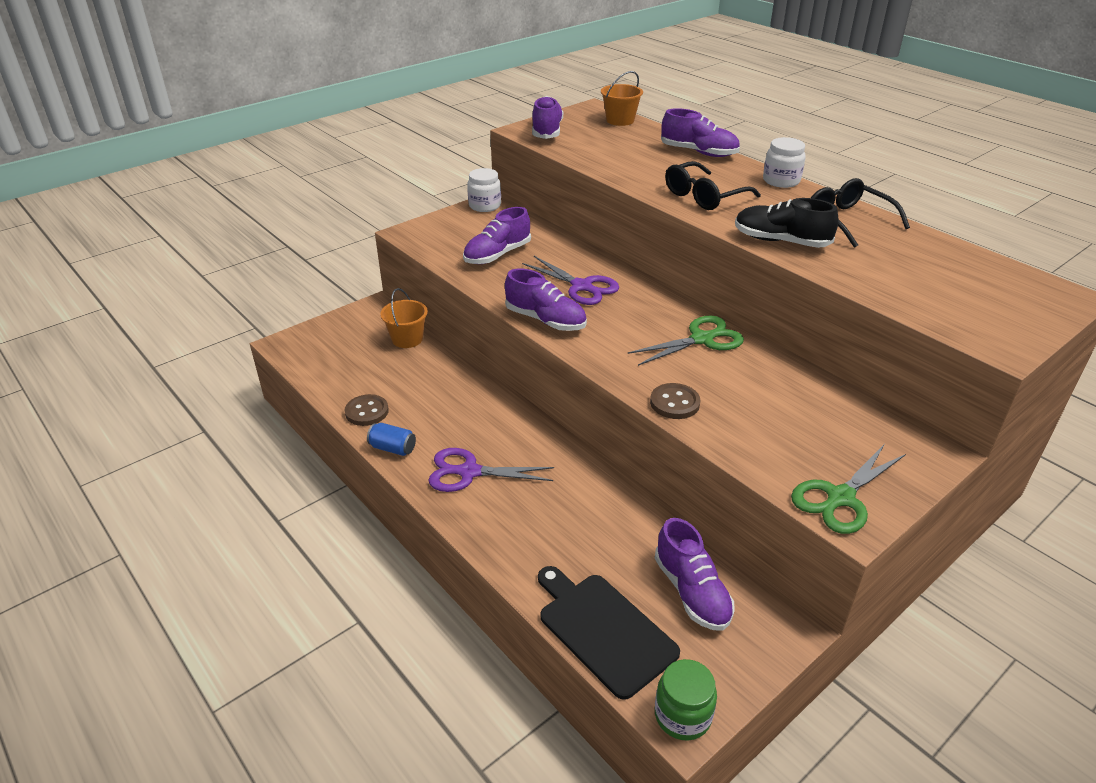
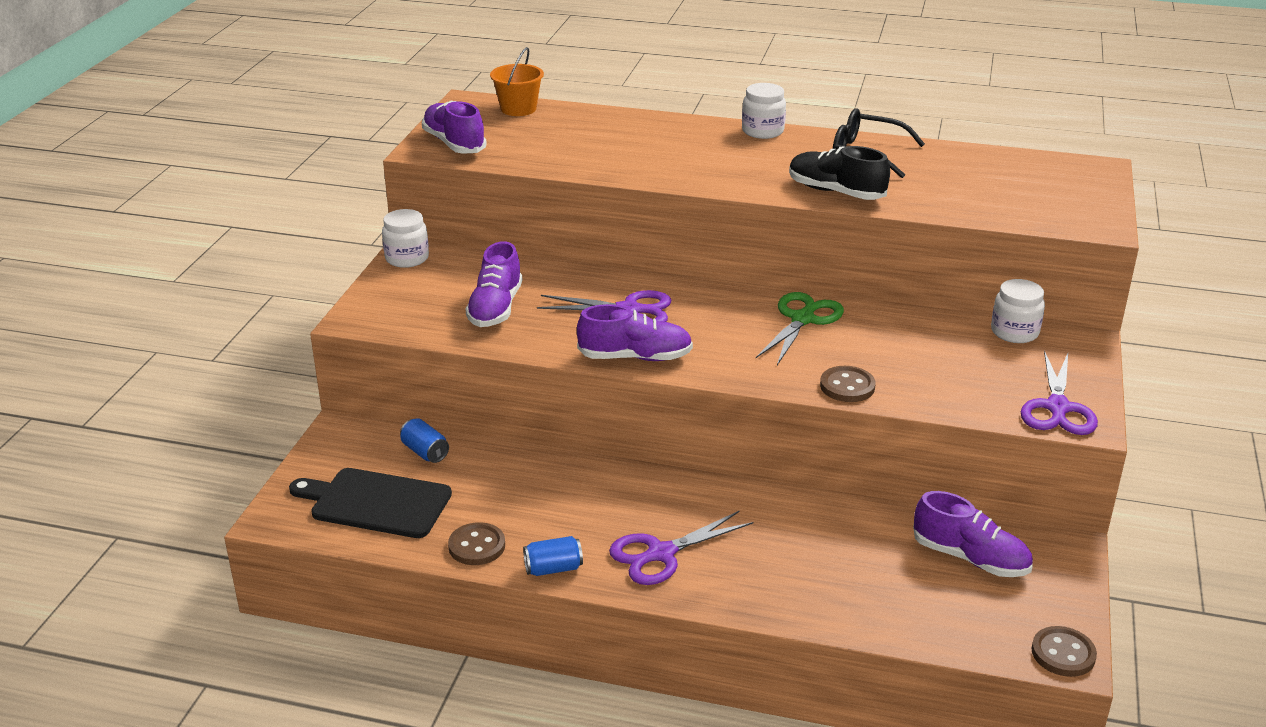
camera: 35 degrees left, 5 degrees down
orange bucket [380,288,428,348] -> blue can [400,418,449,463]
black cutting board [538,566,680,700] -> black cutting board moved to [289,468,452,538]
green jar [655,659,717,740] -> brown button [1031,626,1097,677]
purple shoe [661,108,740,157] -> none
black glasses [665,161,761,210] -> none
black shoe [735,198,839,248] -> black shoe turned 45 degrees clockwise [789,146,890,200]
green scissors [791,444,906,534] -> purple scissors [1021,350,1098,435]
none -> white jar [991,279,1045,343]

